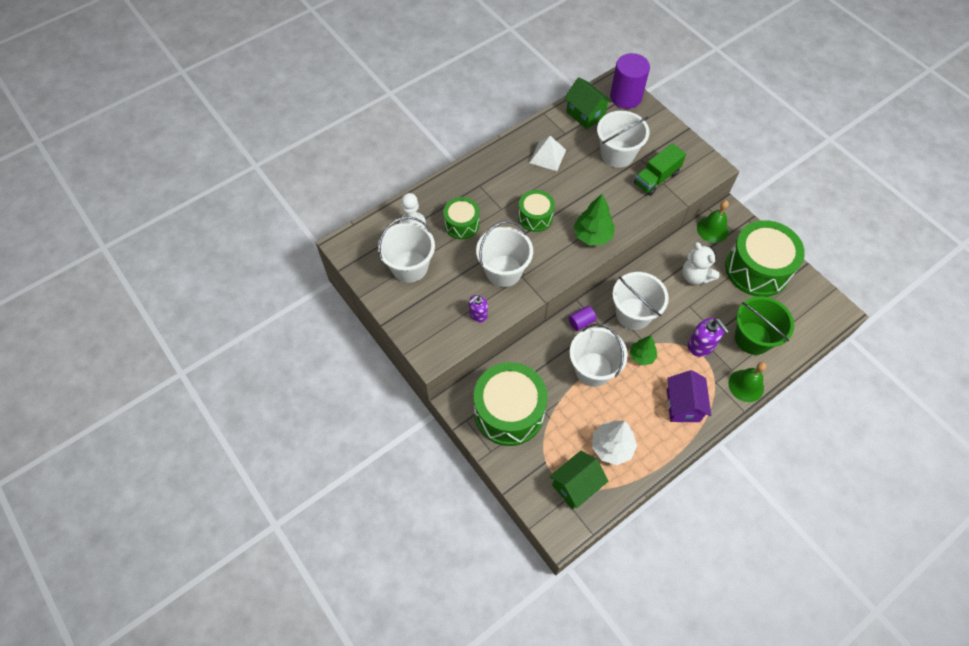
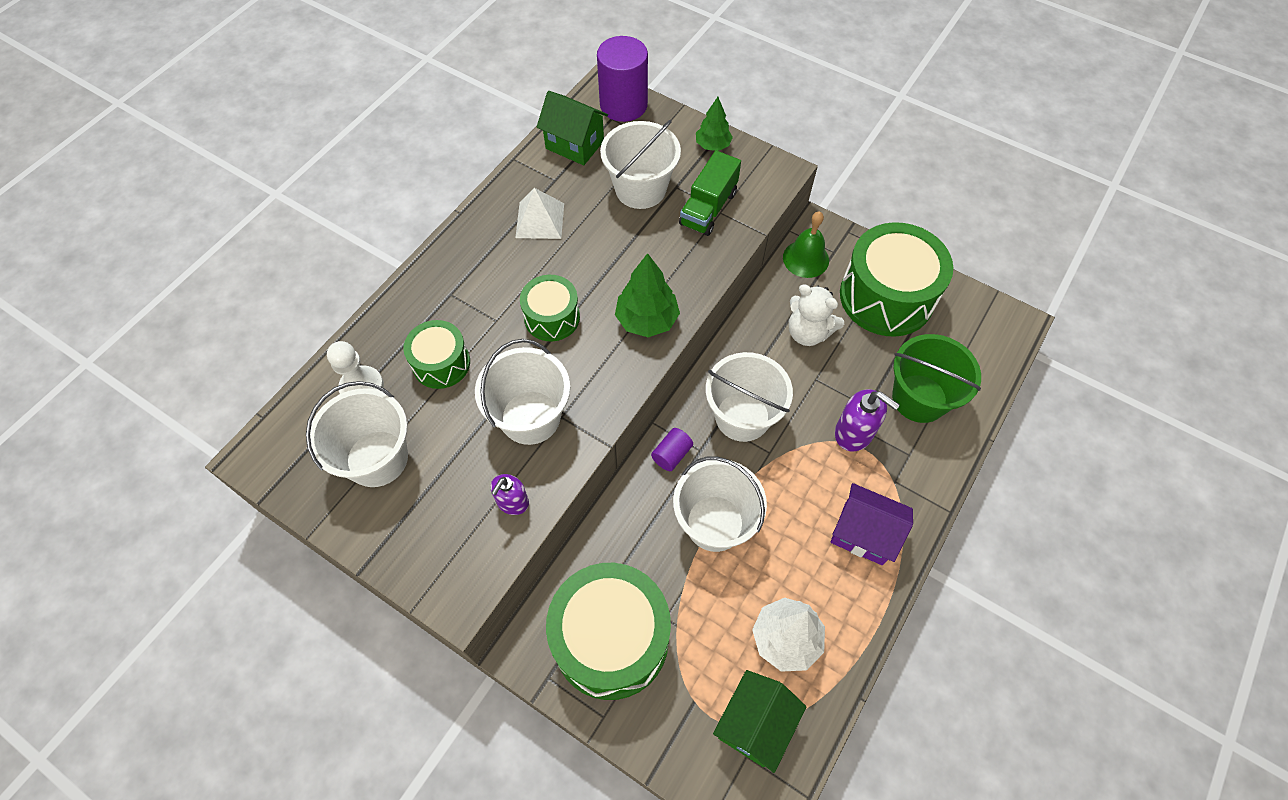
camera: 20 degrees left, 0 degrees up
green tree [630,336,657,365] -> green tree moved to [696,97,733,151]
purple house [667,370,711,422] -> purple house turned 45 degrees counterclockwise [831,483,913,565]
green bell [729,362,766,402] -> none

